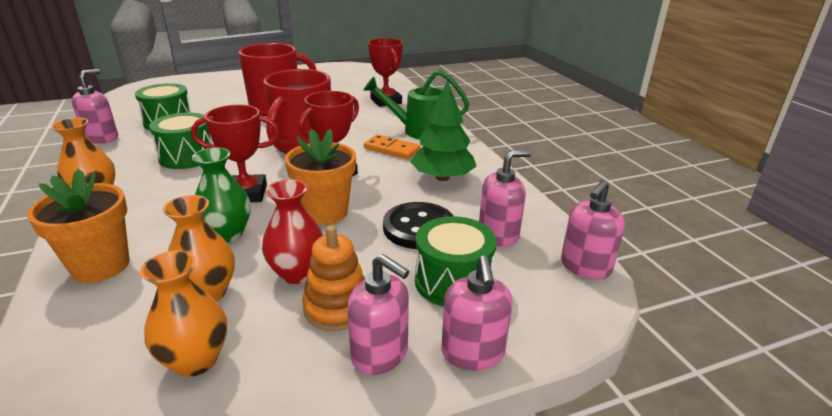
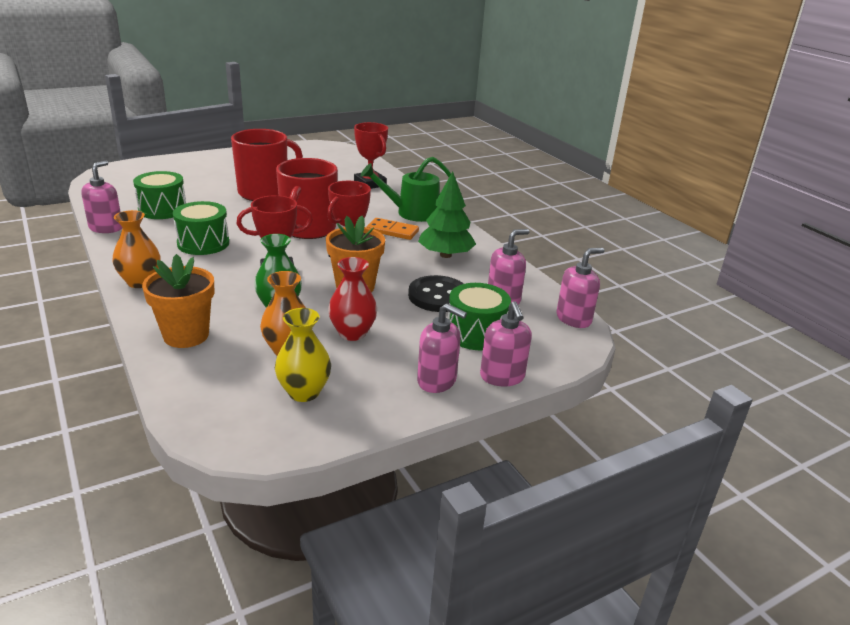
camera: 10 degrees left, 0 degrees up
orange vase [140,250,227,377] -> yellow vase [275,308,331,402]
orange stacking toy [302,225,365,331] -> none
pink soap dispenser [561,180,625,279] -> pink soap dispenser turned 150 degrees counterclockwise [557,248,605,328]

